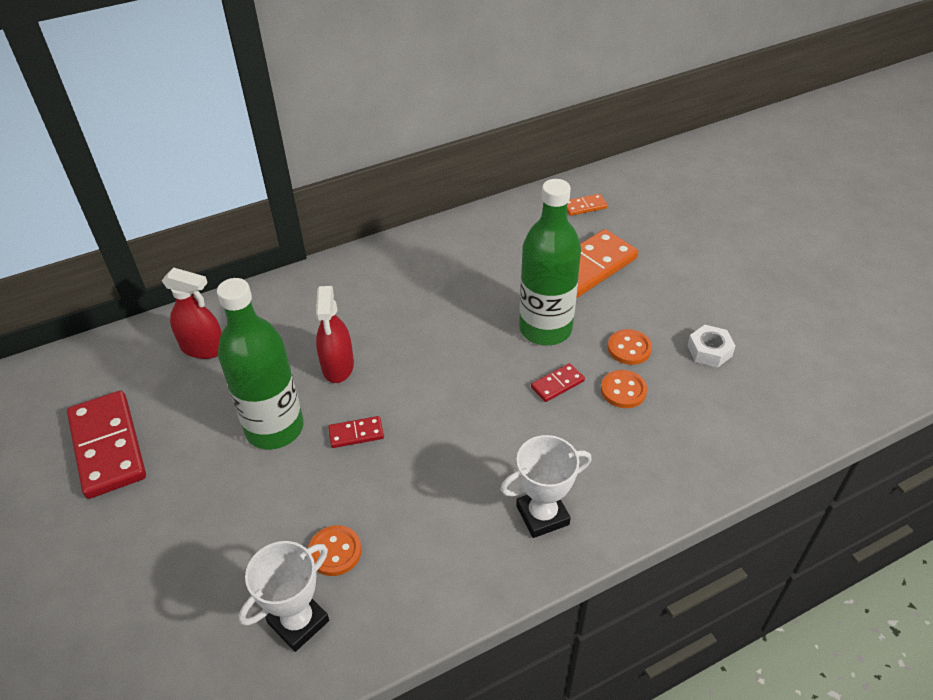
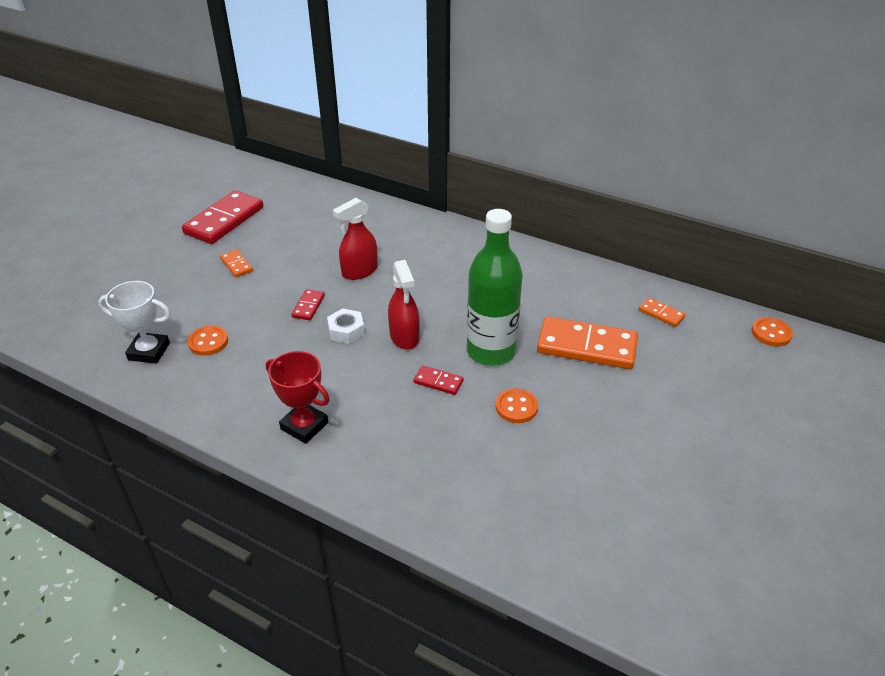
camera: 55 degrees right, 5 degrees down
red spray bottle [162,267,222,359] -> red spray bottle moved to [388,260,420,350]
green bottle [217,278,304,449] -> none
red domino [328,416,384,448] -> red domino turned 60 degrees clockwise [291,289,325,320]
white trophy [500,435,592,538] -> red trophy [266,351,330,444]
orange button [601,370,647,408] -> orange button moved to [751,317,793,347]
white nut [687,325,735,367] -> white nut moved to [327,308,365,344]
none -> orange domino [220,249,253,277]

